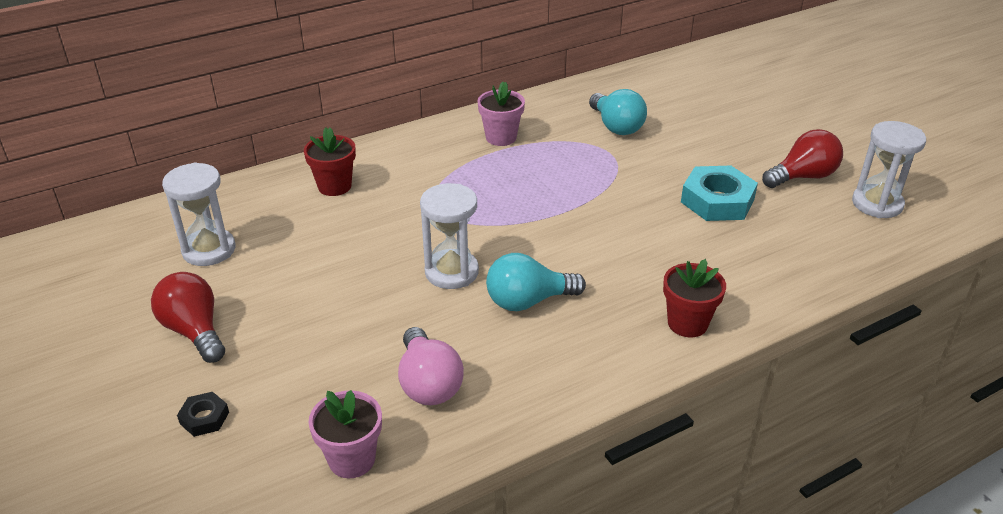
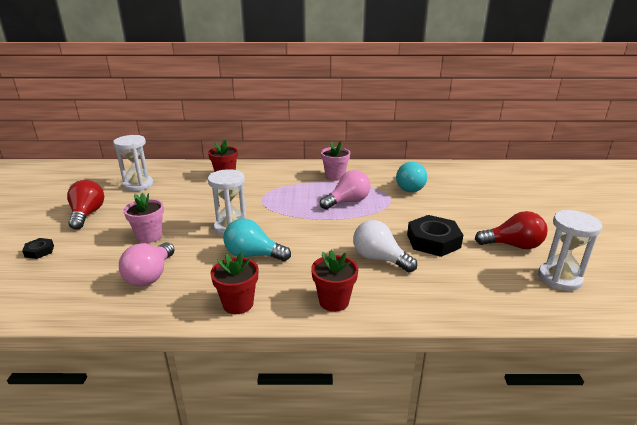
camera: 30 degrees right, 10 degrees down
pink flower pot [308,390,382,478] -> pink flower pot moved to [123,193,164,243]
turquoise nut [681,166,758,221] -> black nut [407,215,463,257]
none -> red flower pot [211,252,258,314]
none -> pink light bulb [320,170,370,210]
none -> white light bulb [353,220,417,272]

